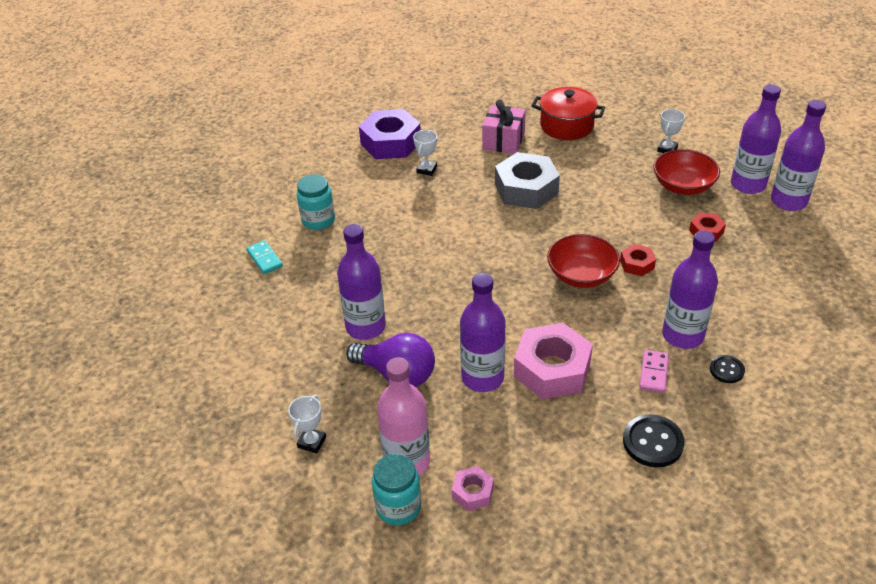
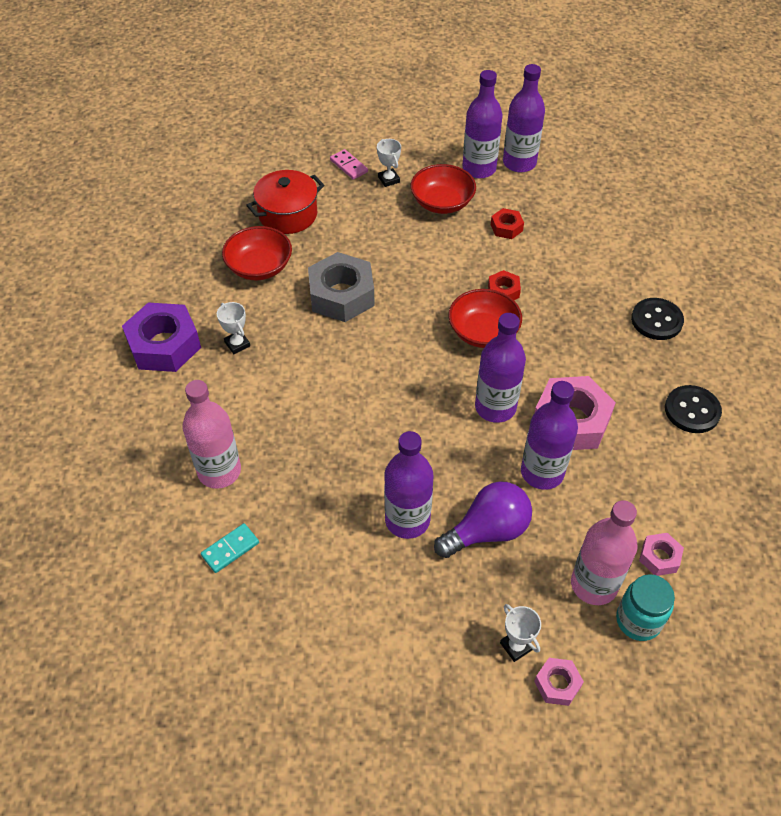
camera: 55 degrees left, 10 degrees up
turquoise domino [246,240,283,274] -> turquoise domino turned 45 degrees counterclockwise [201,523,259,573]
turquoise jar [297,174,335,230] -> pink bottle [183,380,241,489]
pink gift [482,99,526,154] -> red bowl [222,226,292,280]
pink domino [640,350,669,393] -> pink domino moved to [330,149,368,180]
purple bottle [662,230,718,349] -> purple bottle moved to [475,313,526,423]
black button [710,355,745,383] -> black button [631,298,684,340], size x1.66
none -> pink nut [534,658,584,706]

